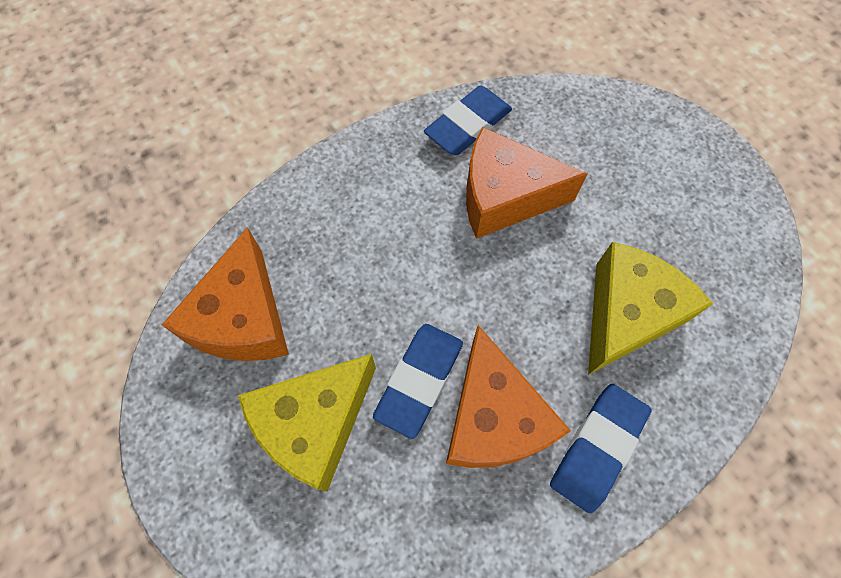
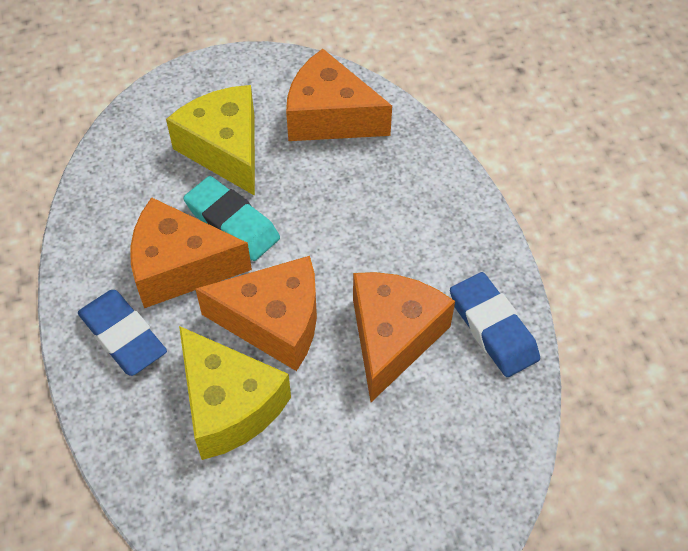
camera: 105 degrees right, 10 degrees down
blue eraser [373,324,463,439] -> turquoise eraser [183,176,280,261]
none -> orange cheese [195,256,317,371]

